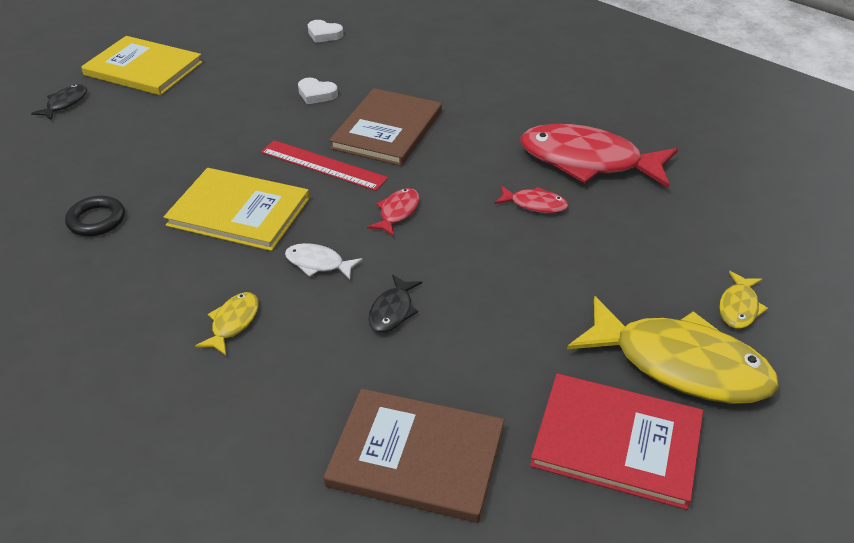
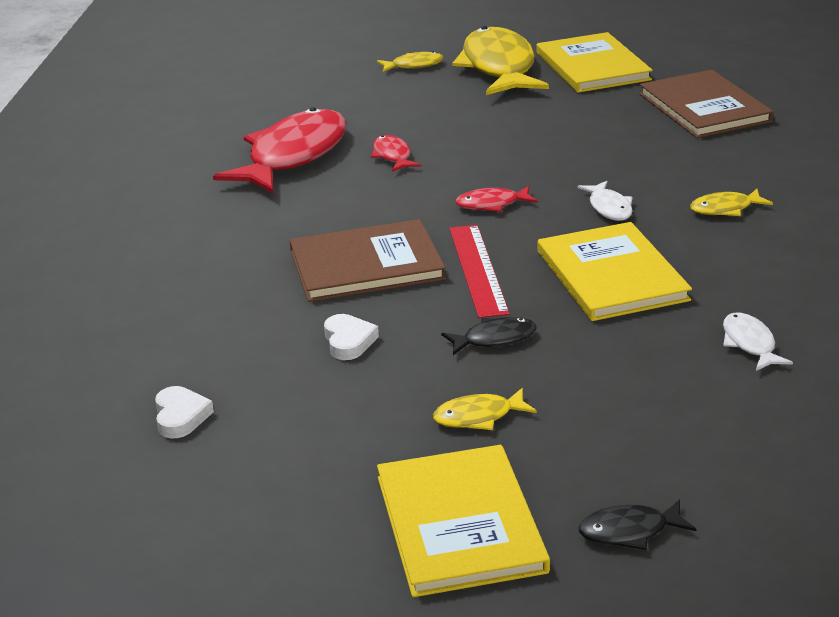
camera: 125 degrees left, 10 degrees down
black ring [65,196,125,236] -> white fish [723,313,793,371]
black fish [368,274,422,333] -> black fish moved to [441,317,537,355]
red fish [520,124,678,188] -> red fish turned 135 degrees counterclockwise [213,107,346,193]
red book [530,374,703,510] -> yellow book [536,32,653,93]
none -> yellow fish [433,388,537,430]

